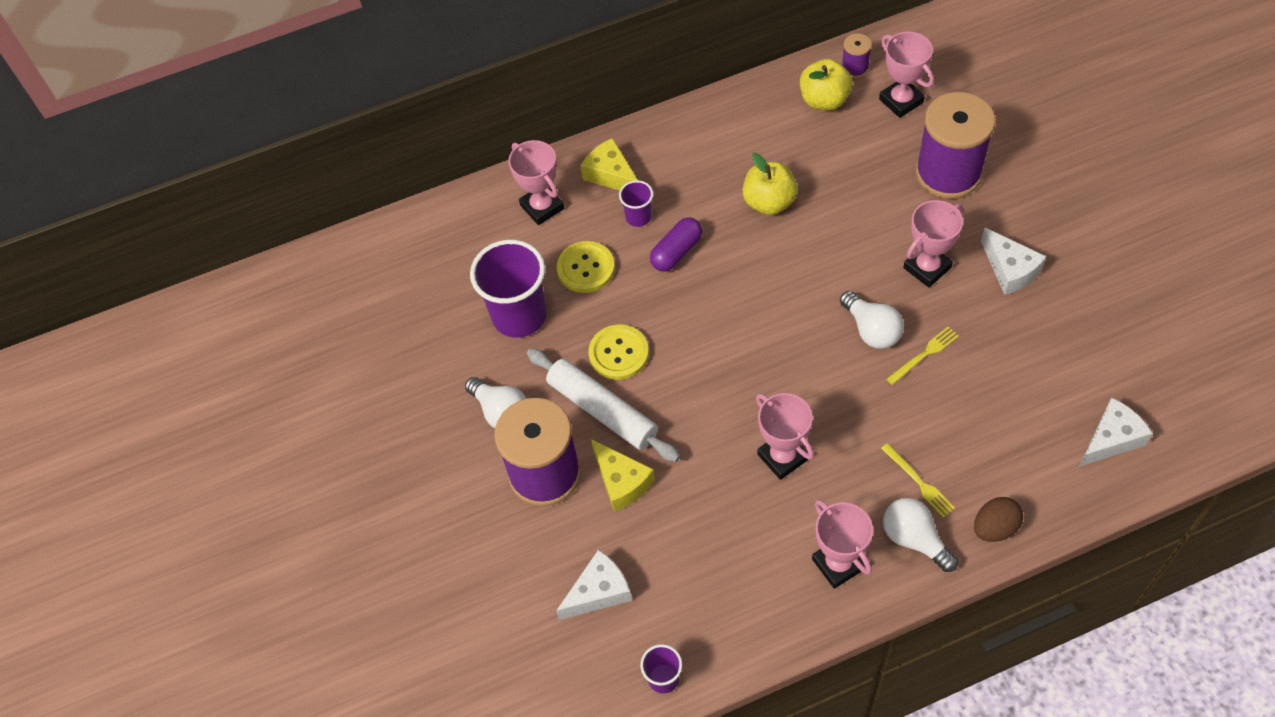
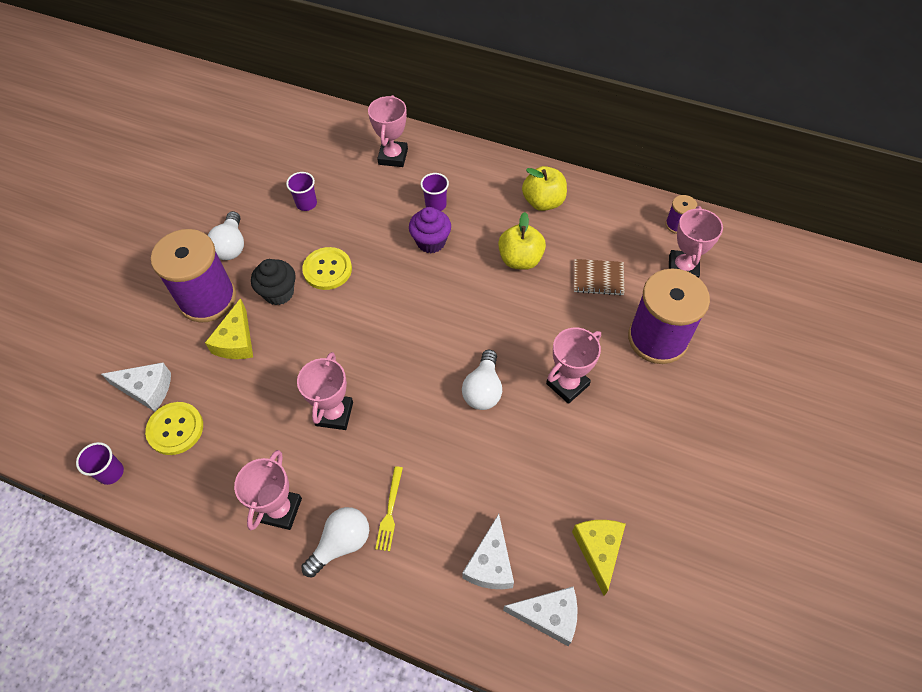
camera: 40 degrees right, 0 degrees up
purple cup [470,240,547,338] -> purple cup [286,172,317,211], size x0.49
white rolling pin [527,348,680,462] -> black cupcake [251,259,296,305]
yellow button [557,241,615,293] -> yellow button moved to [145,402,203,455]
yellow cheese [580,138,637,190] -> yellow cheese moved to [572,520,626,596]
purple capsule [650,217,702,272] -> purple cupcake [409,207,451,253]
yellow apple [800,59,852,110] -> yellow apple moved to [522,166,567,211]
white light bulb [883,498,958,572] -> white light bulb turned 45 degrees clockwise [301,507,369,577]
yellow fork [886,326,959,385] -> none
pink trophy [903,200,963,287] -> pink trophy turned 45 degrees counterclockwise [546,327,601,404]
brown egg [974,497,1023,542] -> none
white cheese [981,228,1046,295] -> white cheese moved to [462,514,514,589]
none -> brown notebook [574,259,625,295]

